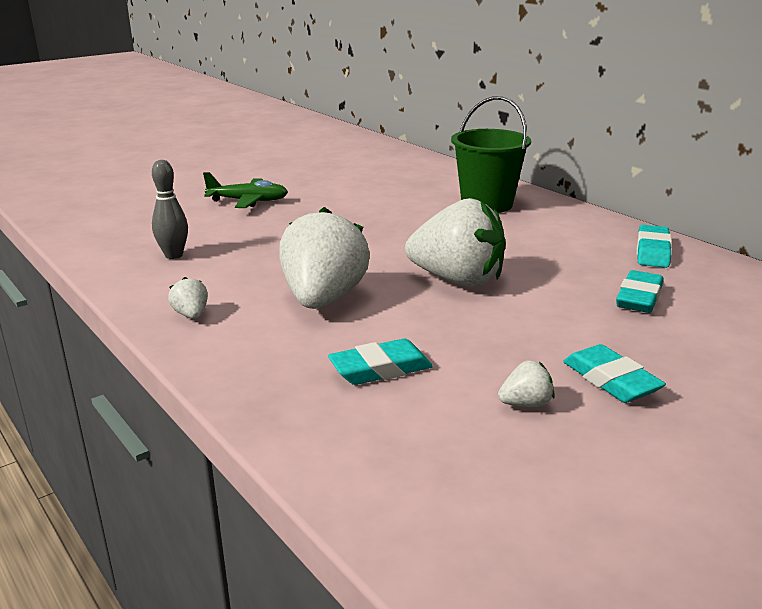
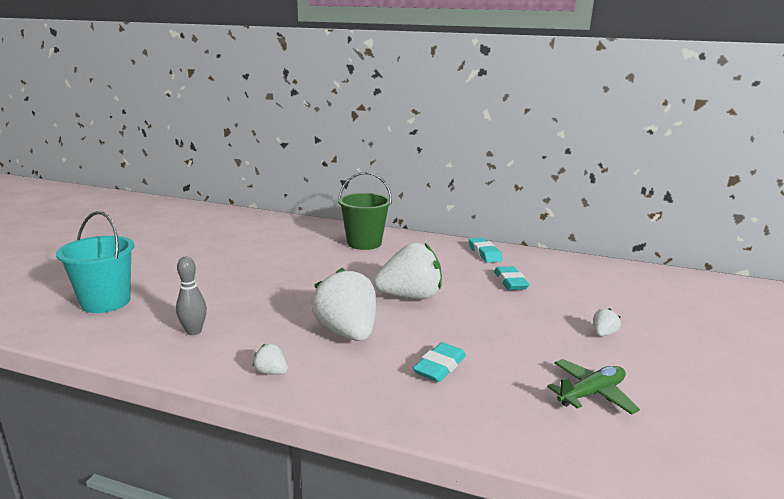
camera: 35 degrees left, 5 degrees down
green plane [203,172,288,208] -> green plane moved to [547,359,640,415]
white strawberry [498,360,555,407] -> white strawberry moved to [593,308,621,336]
turquoise eraser [563,344,666,403] -> none
none -> turquoise bucket [56,211,134,313]

